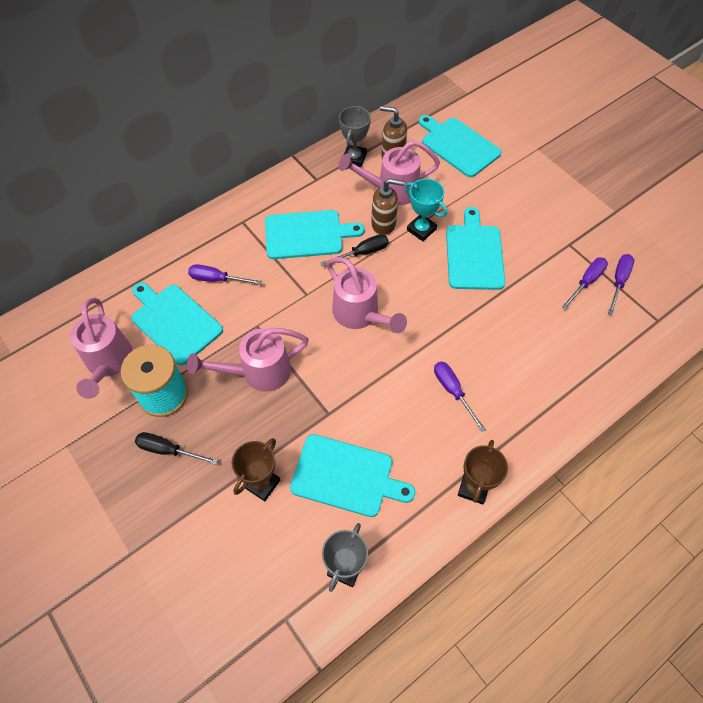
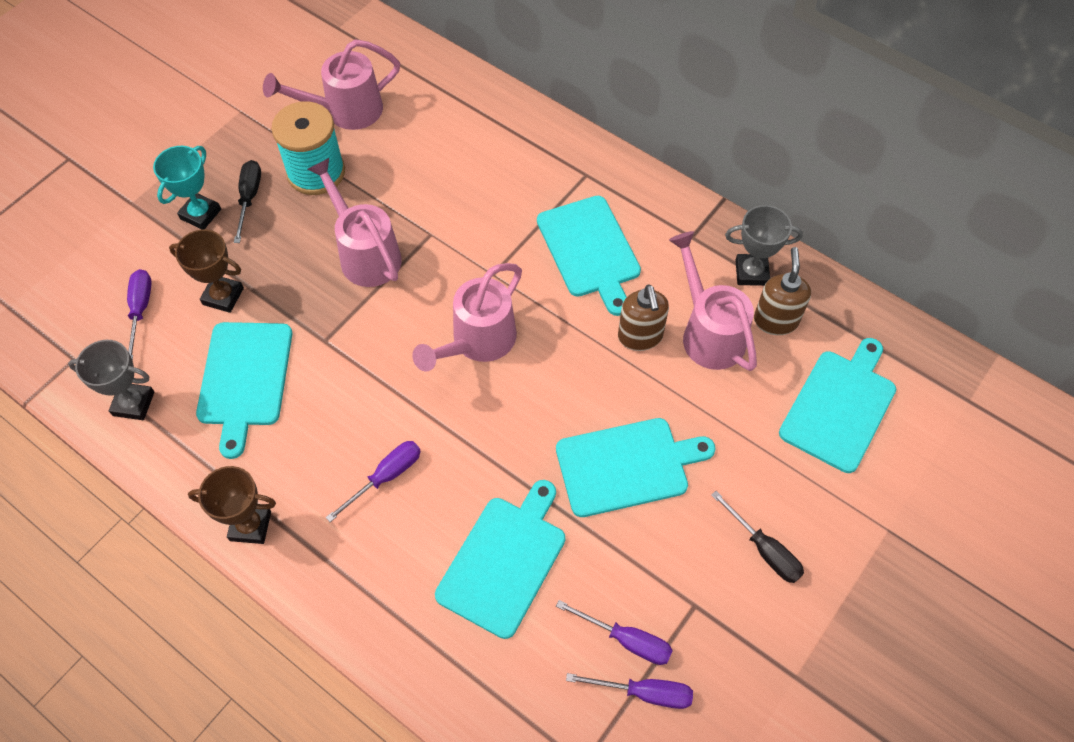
camera: 75 degrees right, 0 degrees up
turquoise cutting board [131,282,223,365] -> turquoise cutting board moved to [435,480,566,639]
purple screwdriver [188,264,262,285] -> purple screwdriver moved to [127,269,152,361]
black screwdriver [320,234,389,266] -> black screwdriver moved to [711,491,804,583]
turquoise trophy [405,179,447,241] -> turquoise trophy moved to [153,146,221,230]

